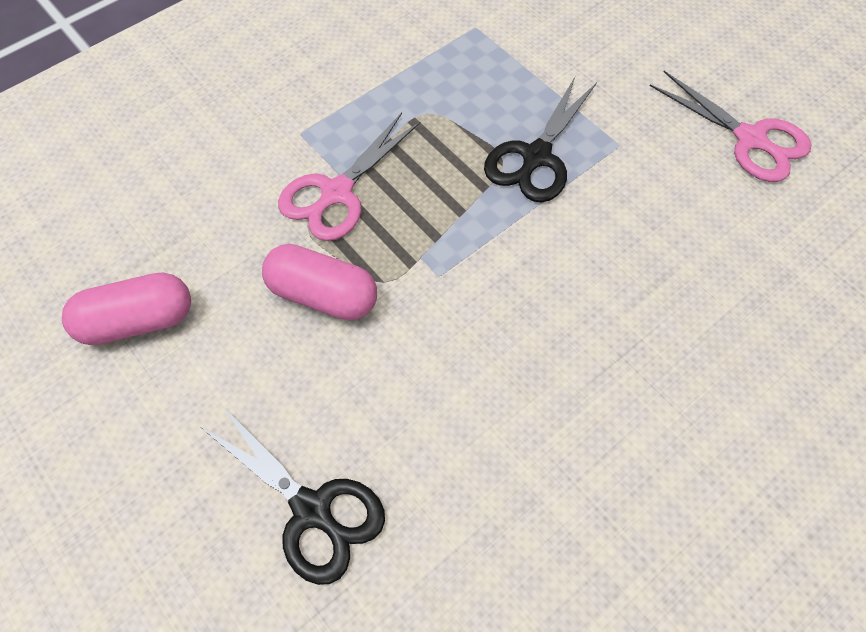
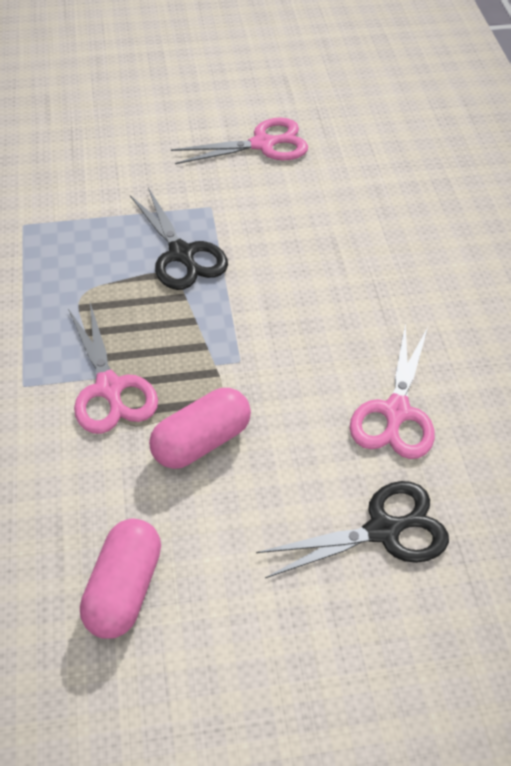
camera: 60 degrees left, 10 degrees down
none -> pink scissors [350,322,435,459]

